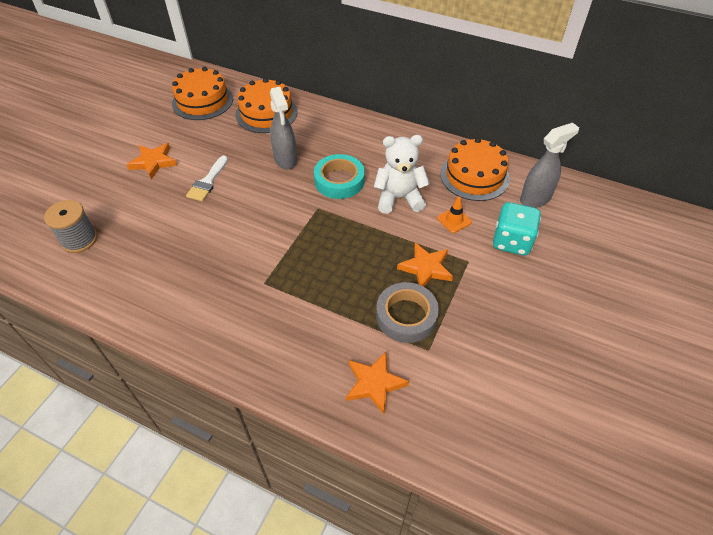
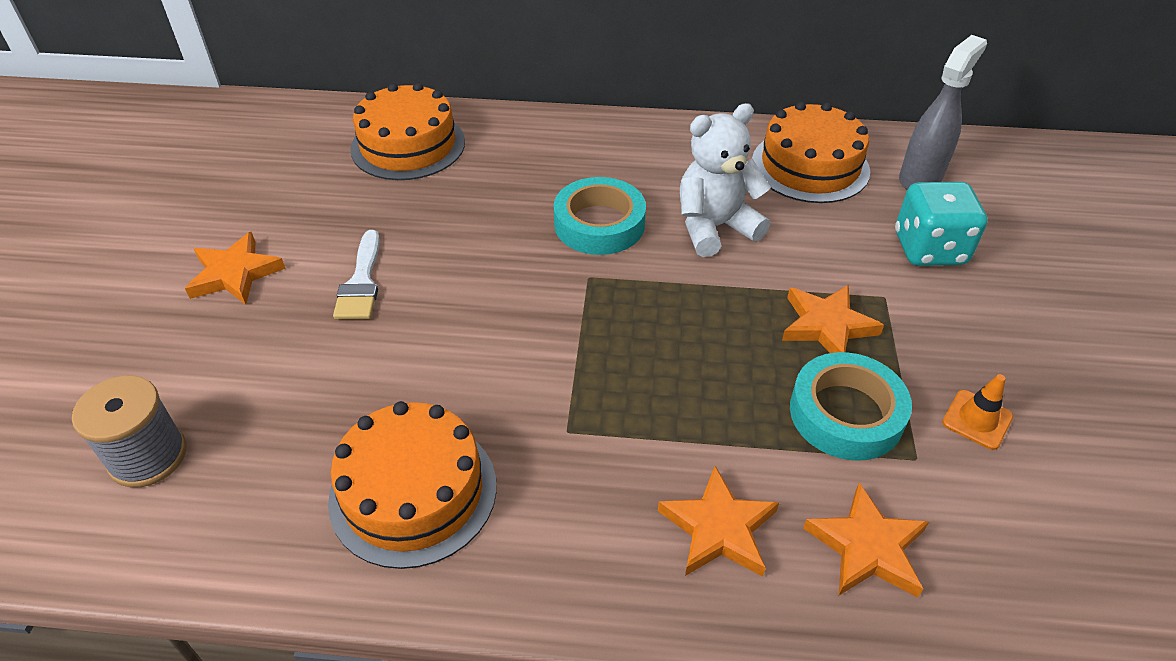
camera: 20 degrees left, 5 degrees down
orange cake [172,67,233,120] -> orange cake moved to [328,401,497,569]
grey spray bottle [270,87,297,170] -> none
grey tape [376,282,439,343] -> turquoise tape [790,352,912,460]
orange traffic cone [437,197,472,233] -> orange traffic cone moved to [942,374,1013,450]
none -> orange star [658,466,779,577]

